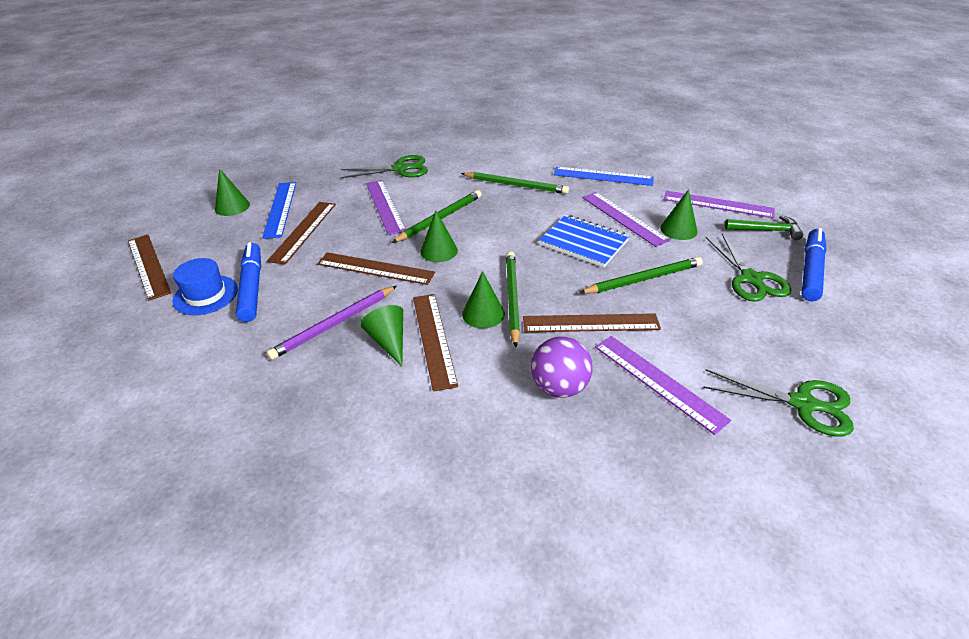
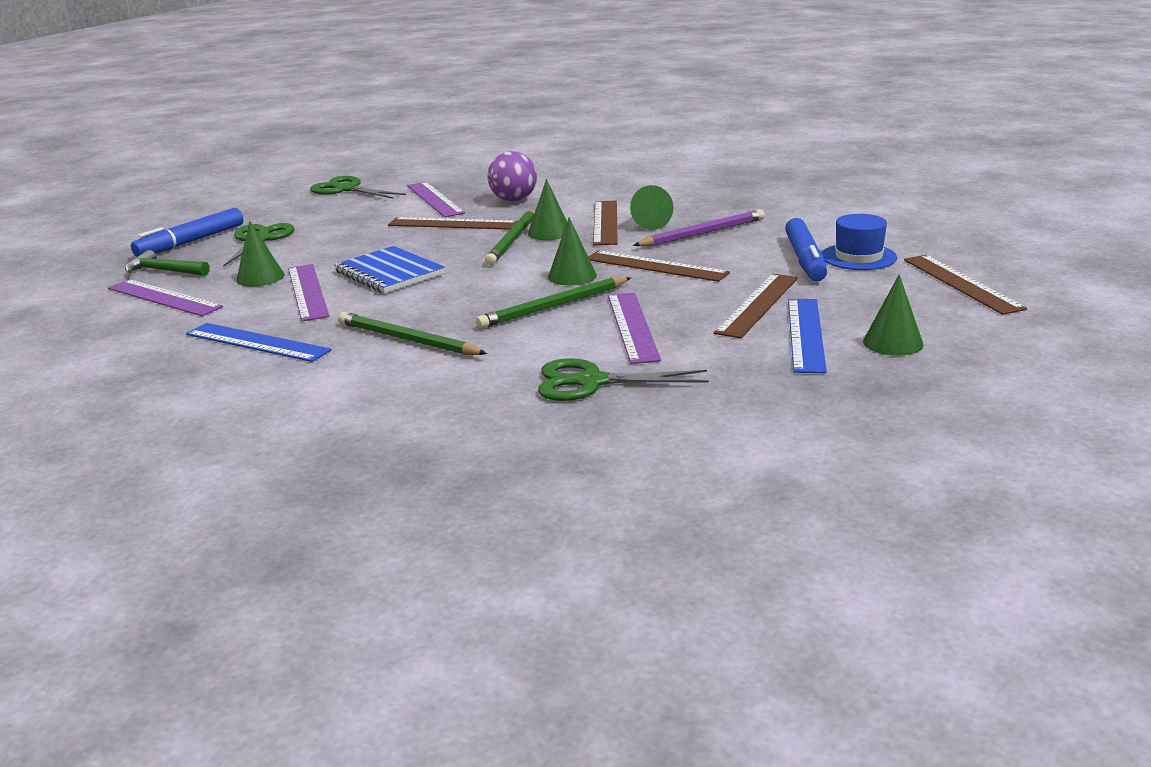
camera: 165 degrees left, 15 degrees down
green pencil [579,257,703,294] -> none

